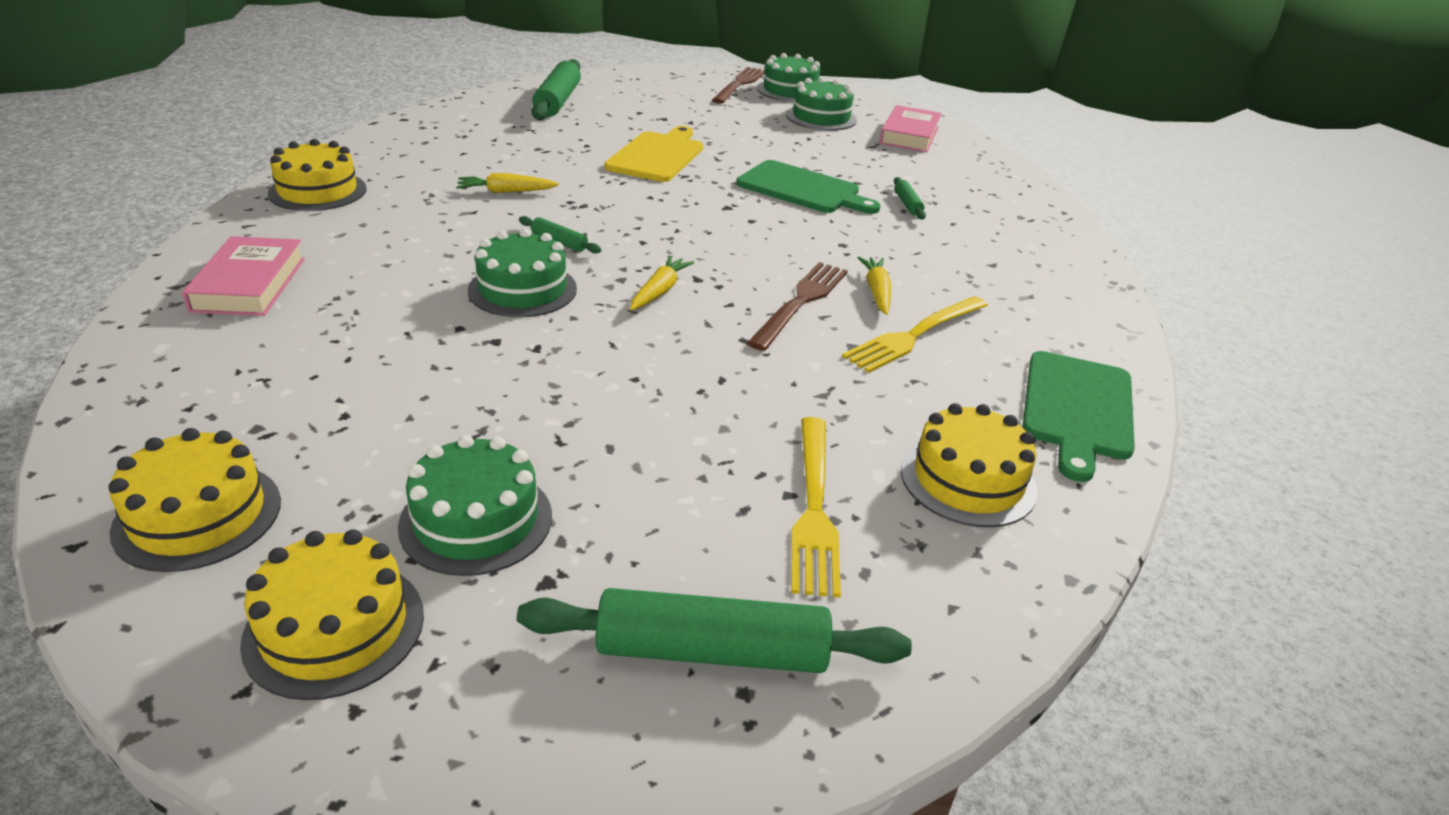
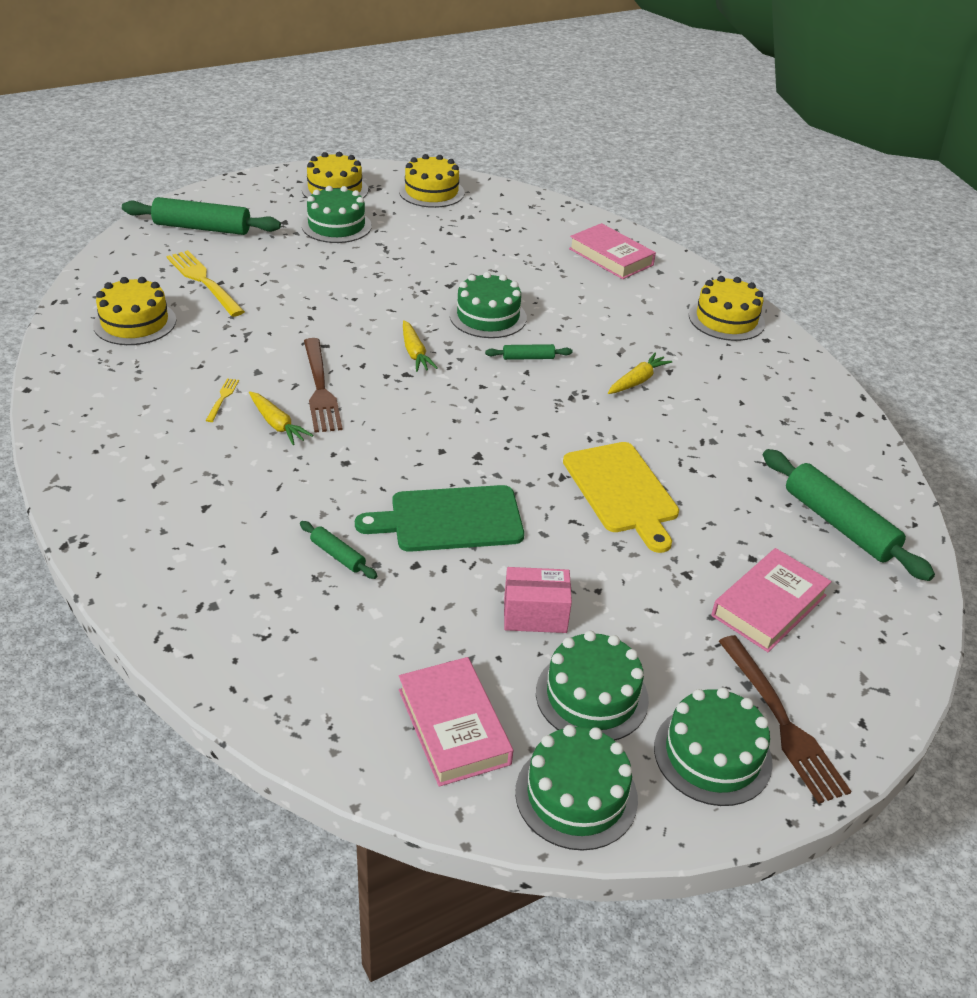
camera: 140 degrees right, 5 degrees up
green rolling pin [517,588,912,673] -> green rolling pin turned 45 degrees clockwise [122,197,281,235]
yellow fork [842,296,988,373] -> yellow fork [206,378,239,422], size x0.46
green cutting board [1022,351,1135,482] -> none
none -> pink box [504,567,572,633]
none -> green cake [515,725,638,851]
none -> pink book [711,548,832,652]

